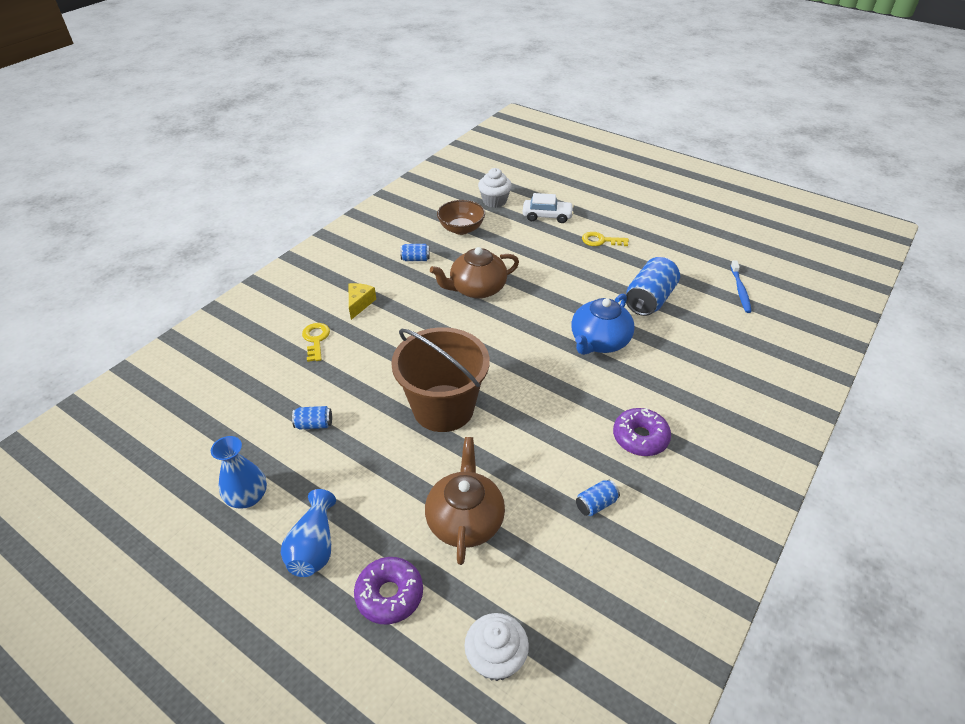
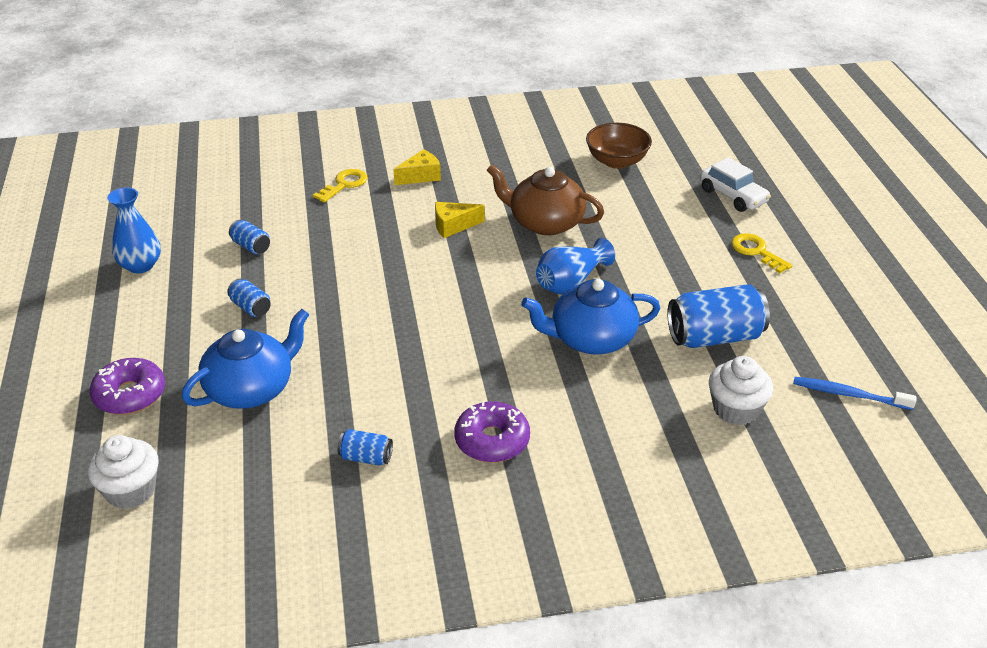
camera: 45 degrees right, 5 degrees down
blue vase [281,489,336,577] -> blue vase moved to [536,238,615,294]
brown bucket [391,327,490,432] -> none
blue can [400,244,430,261] -> blue can moved to [227,279,271,317]
brown teapot [425,437,505,565] -> blue teapot [182,309,309,409]
white cupcake [478,168,512,208] -> white cupcake moved to [709,356,773,425]
blue toothbrush [731,260,752,313] -> blue toothbrush turned 60 degrees clockwise [793,377,917,410]
none -> yellow cheese [435,202,485,238]

